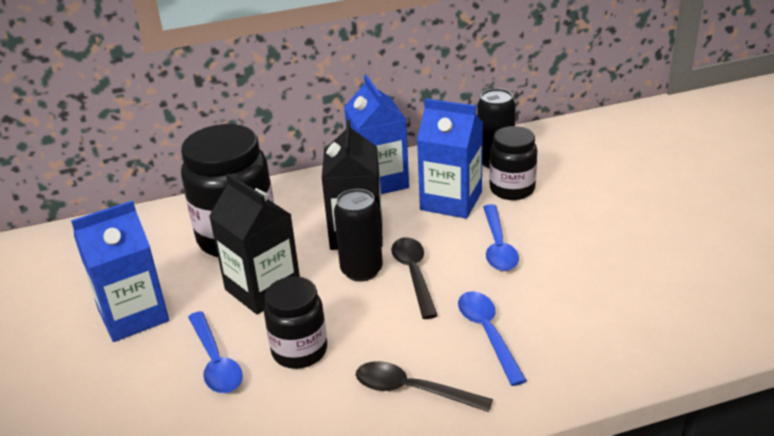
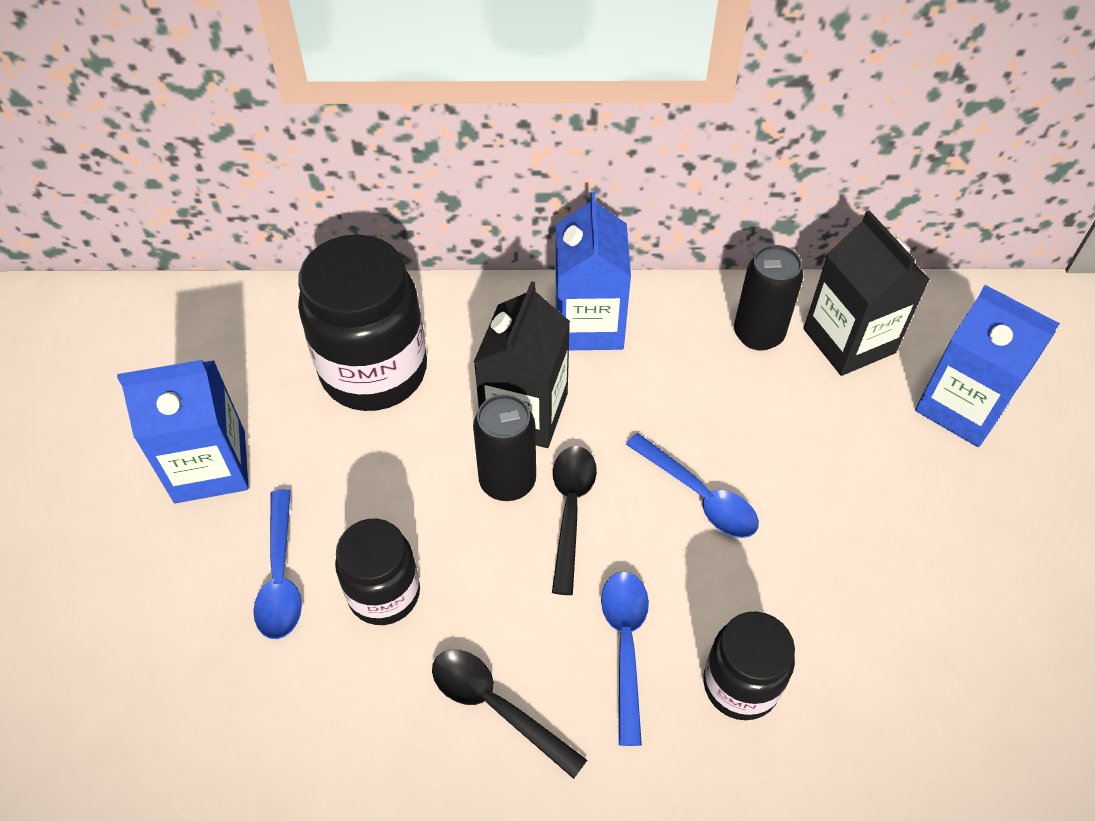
camera: 15 degrees right, 20 degrees up
black carton [209,174,300,314] -> black carton moved to [804,210,930,376]
blue carton [417,98,483,219] -> blue carton moved to [915,285,1060,447]
blue spoon [483,204,519,271] -> blue spoon turned 60 degrees counterclockwise [626,433,759,538]
black jar [489,126,537,200] -> black jar moved to [703,611,795,720]

